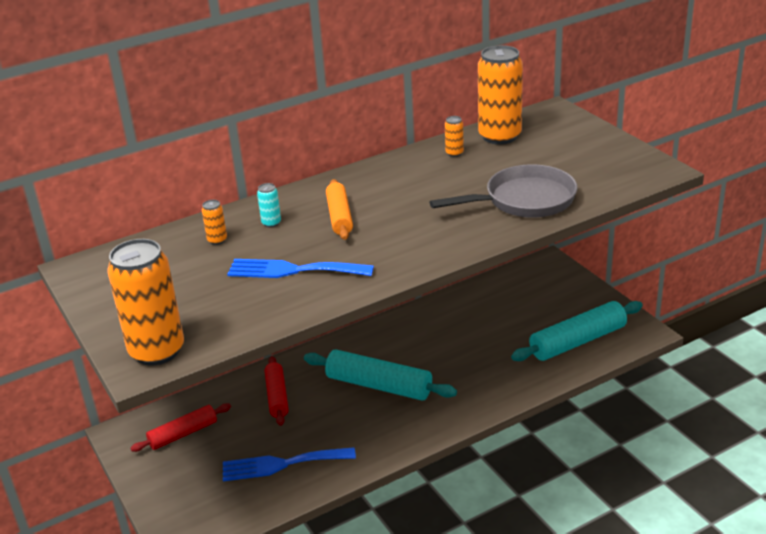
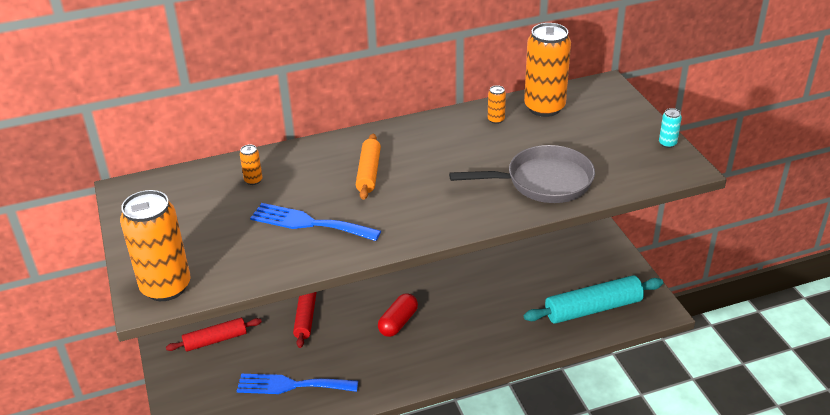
camera: 10 degrees right, 5 degrees up
turquoise can [257,183,281,227] -> turquoise can moved to [659,108,682,148]
turquoise rolling pin [304,349,457,400] -> red capsule [378,293,418,337]

